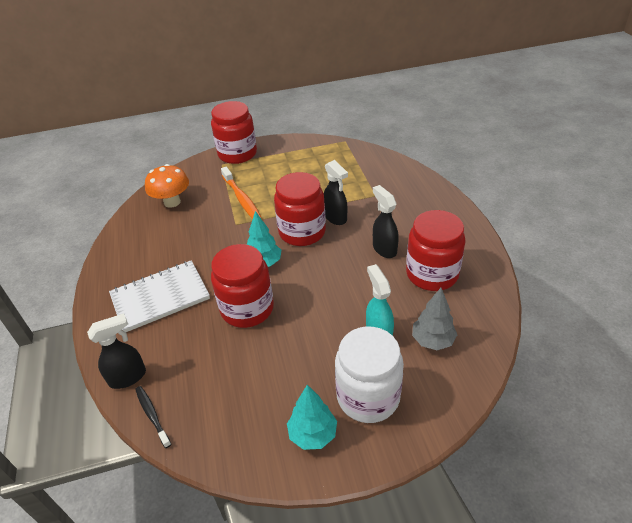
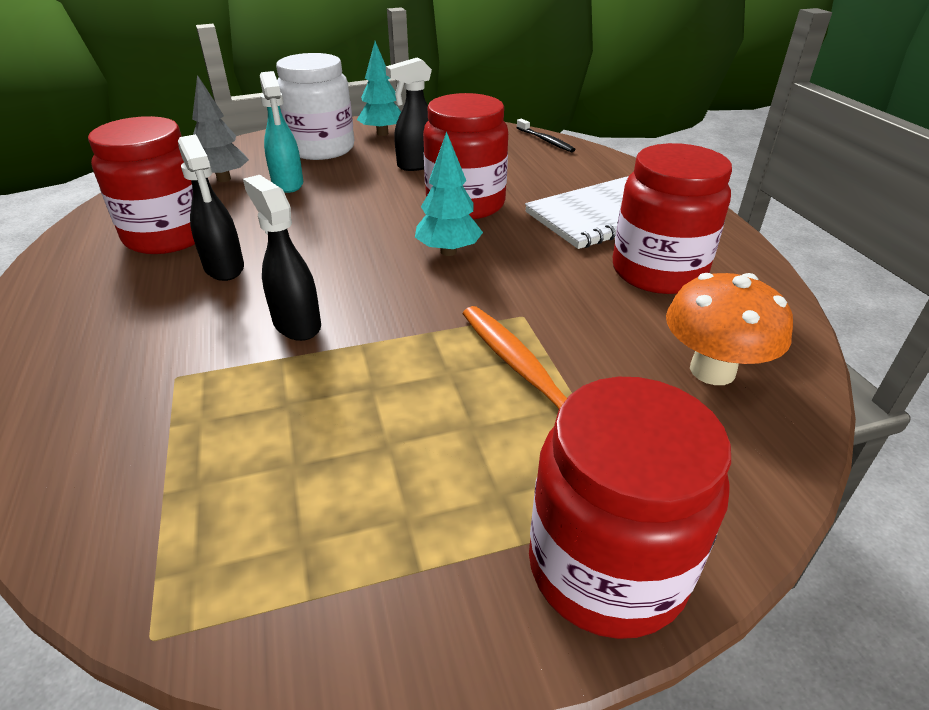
camera: 175 degrees right, 5 degrees down
black spray bottle [87,313,146,389] -> black spray bottle moved to [386,57,432,171]
red jar [274,172,326,246] -> red jar moved to [613,143,732,294]

